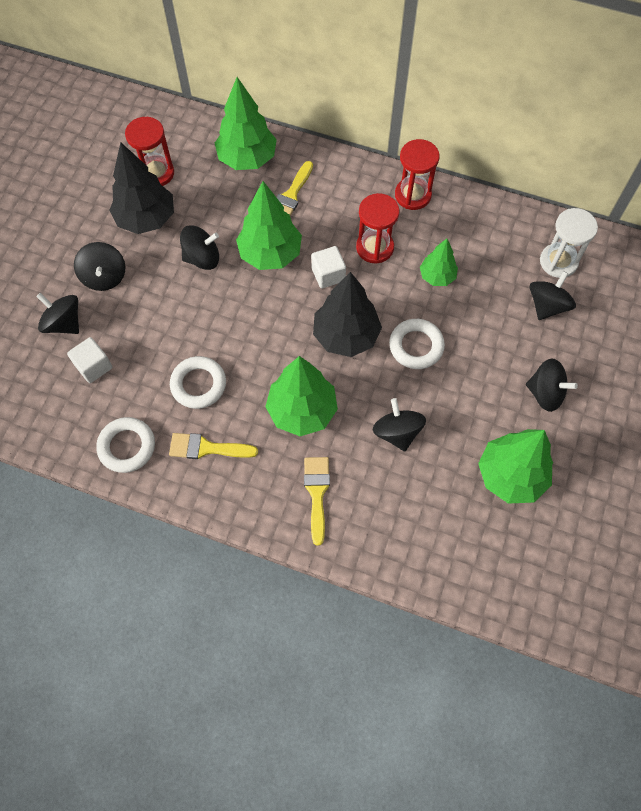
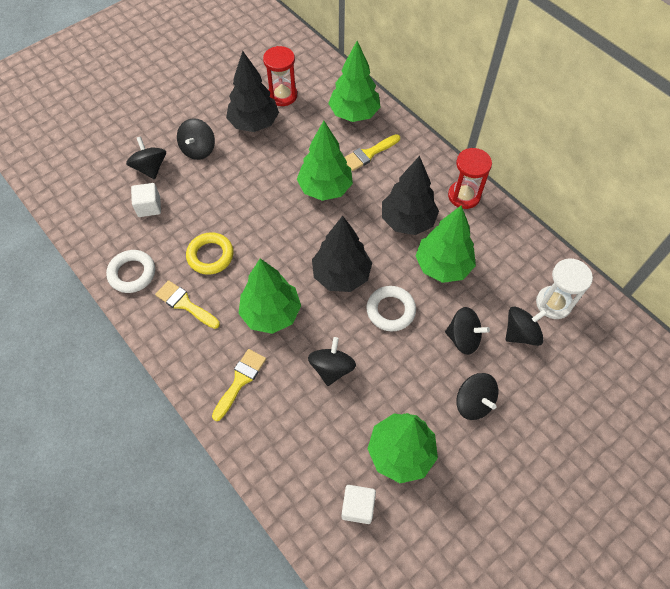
camera: 30 degrees right, 5 degrees down
white ring [170,356,226,409] -> yellow ring [186,232,234,275]
black spinning top [180,225,219,270] -> black spinning top moved to [445,307,490,355]
white cube [311,246,346,289] -> white cube moved to [342,485,376,524]
red hourglass [356,193,400,264] -> black tree [382,156,439,235]
green tree [420,239,458,286] -> green tree [416,205,476,283], size x1.73

